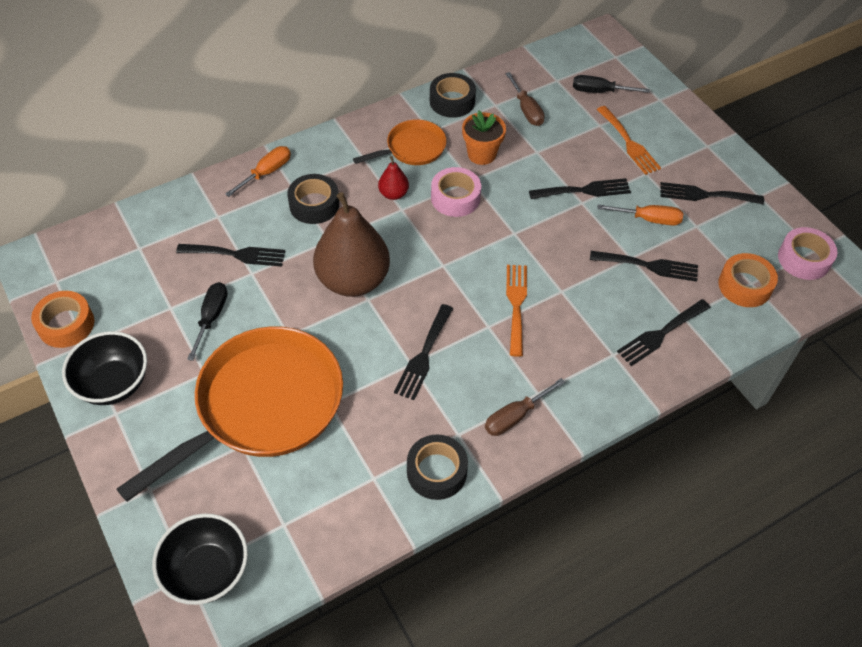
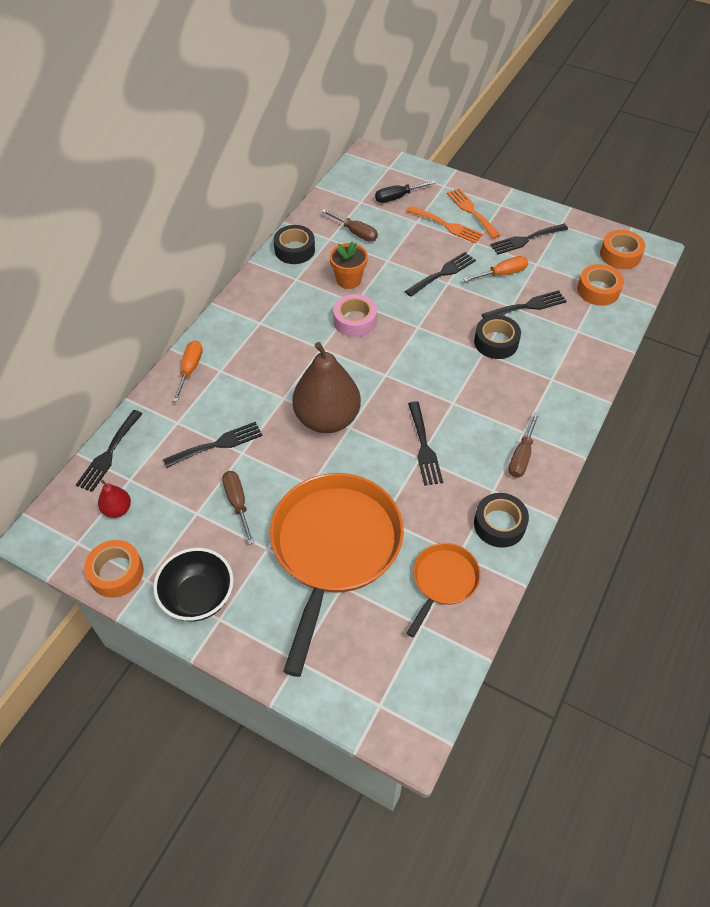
camera: 30 degrees left, 0 degrees up
black bowl [152,513,248,605] -> none
black screwdriver [187,282,228,361] -> brown screwdriver [222,471,254,544]
black tape [287,174,339,224] -> black tape moved to [474,315,521,359]
orange pan [353,119,447,165] -> orange pan moved to [407,543,481,637]
red pear [378,156,409,200] -> red pear moved to [98,480,131,518]
orange fork [506,265,527,357] -> orange fork moved to [447,188,500,239]
black fork [617,299,710,366] -> black fork moved to [76,410,142,492]
pink tape [778,227,838,280] -> orange tape [600,230,645,269]

